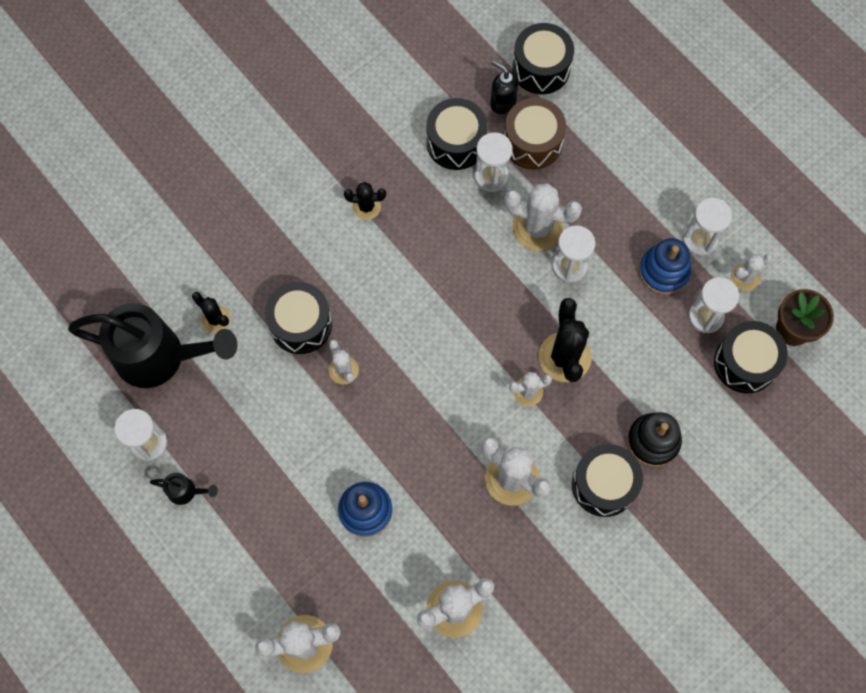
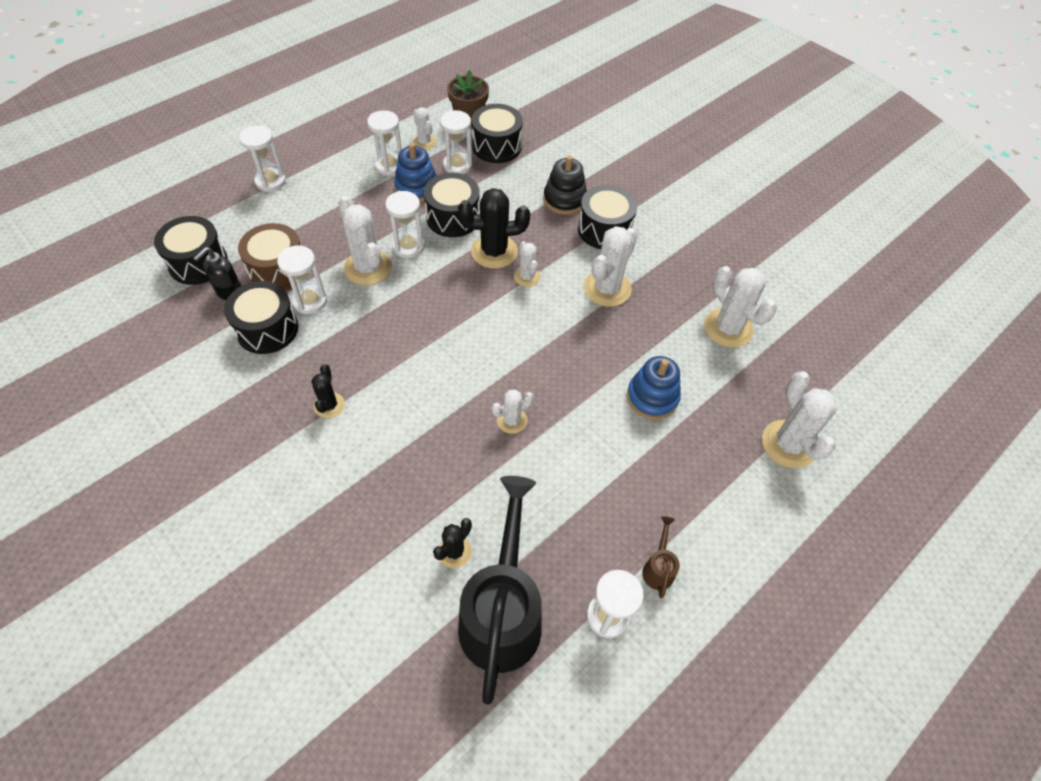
camera: 95 degrees left, 15 degrees down
black watering can [150,473,218,505] -> brown watering can [642,516,680,598]
black drum [265,282,332,354] -> black drum moved to [424,173,480,237]
white cactus [504,183,582,251] -> white cactus turned 45 degrees counterclockwise [339,196,392,286]
none -> white hourglass [239,125,286,192]

